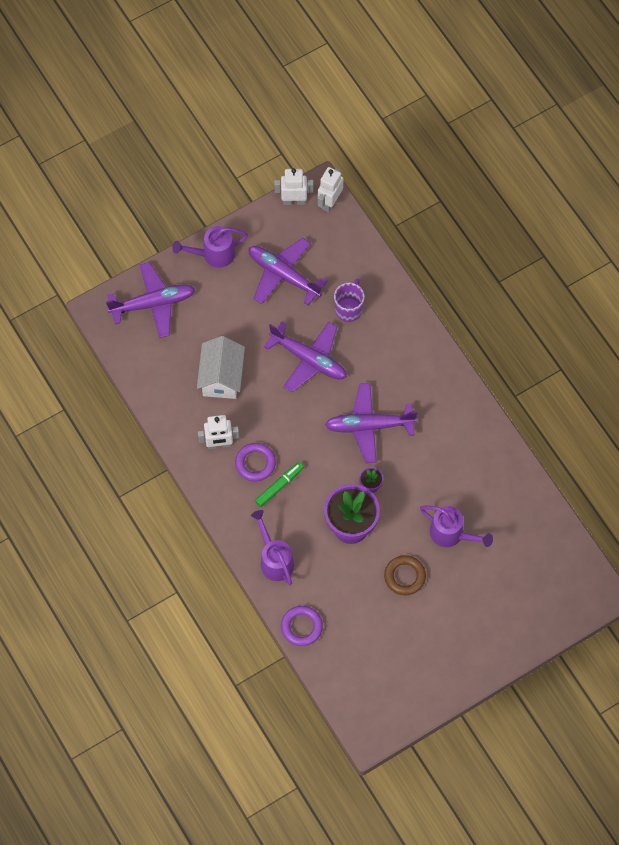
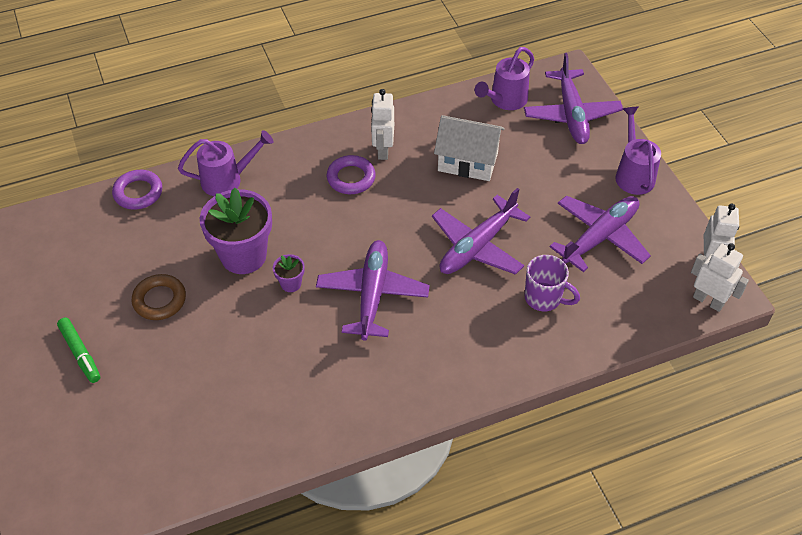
camera: 100 degrees right, 15 degrees down
green marker [255,462,304,507] -> green marker moved to [57,317,100,383]
purple watering can [420,506,493,547] -> purple watering can moved to [475,47,534,110]

